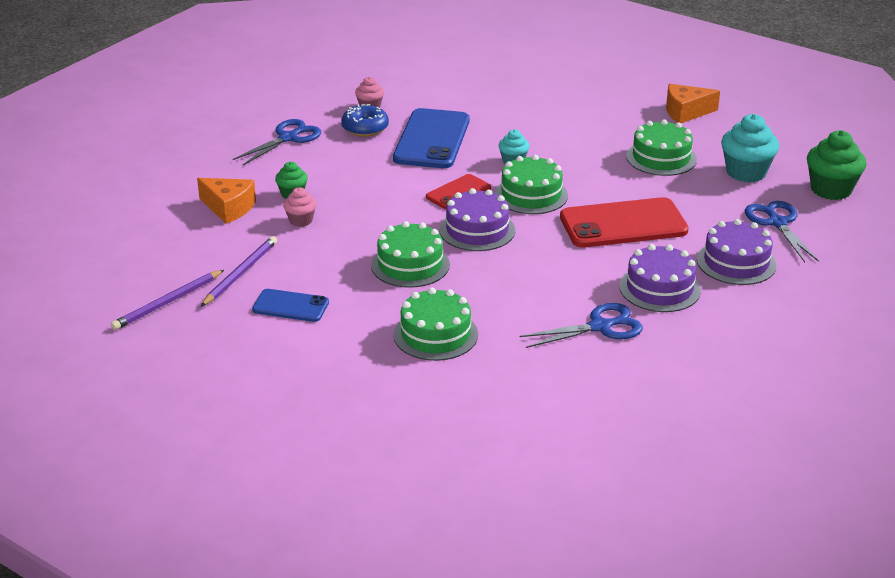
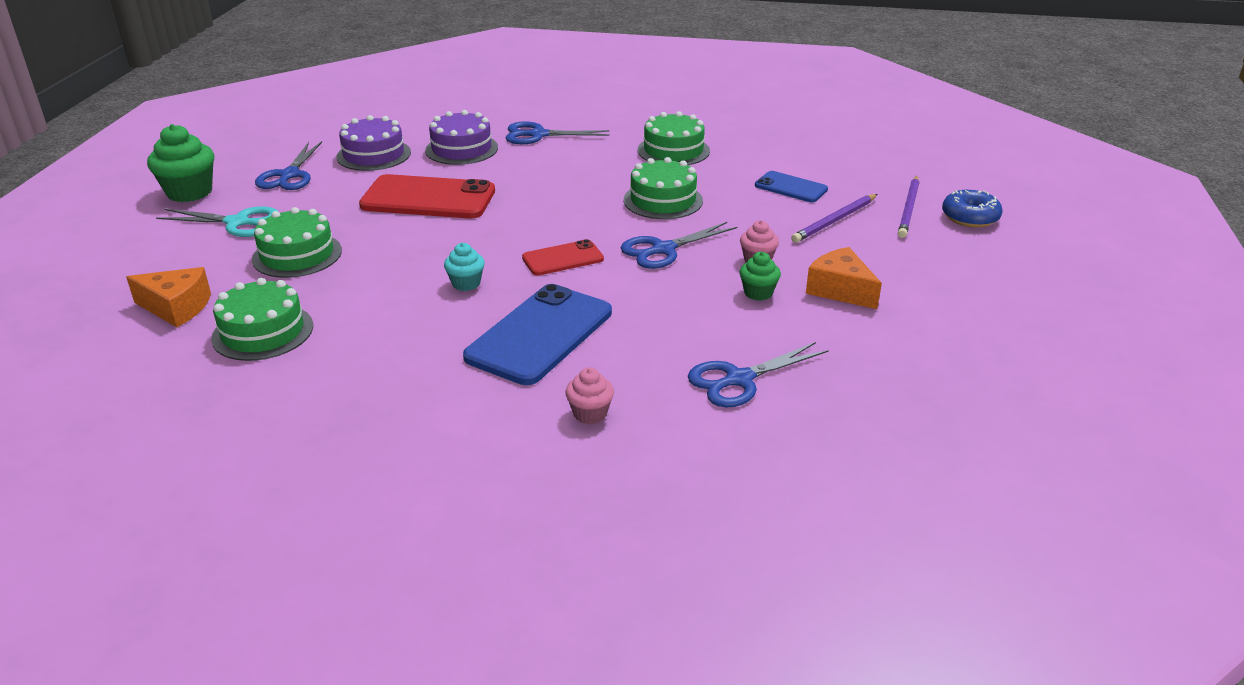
camera: 160 degrees left, 0 degrees up
purple pencil [111,270,224,330] -> purple pencil turned 135 degrees clockwise [898,176,919,238]
blue donut [341,104,389,137] -> blue donut moved to [942,190,1002,228]
purple cake [439,188,515,251] -> none
green cake [495,155,568,214] -> green cake moved to [211,278,313,361]
turquoise cupcake [721,114,779,183] -> turquoise scissors [156,207,277,237]
none -> blue scissors [621,222,737,269]

